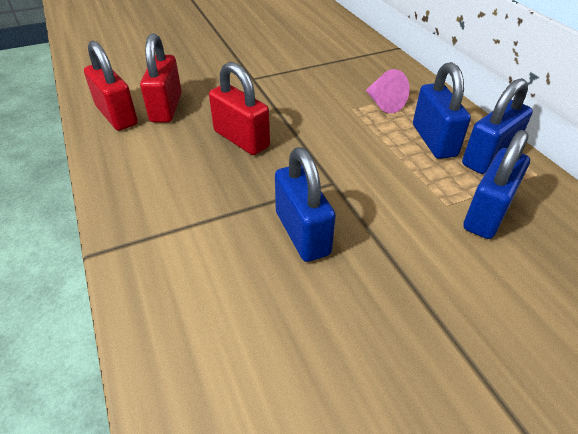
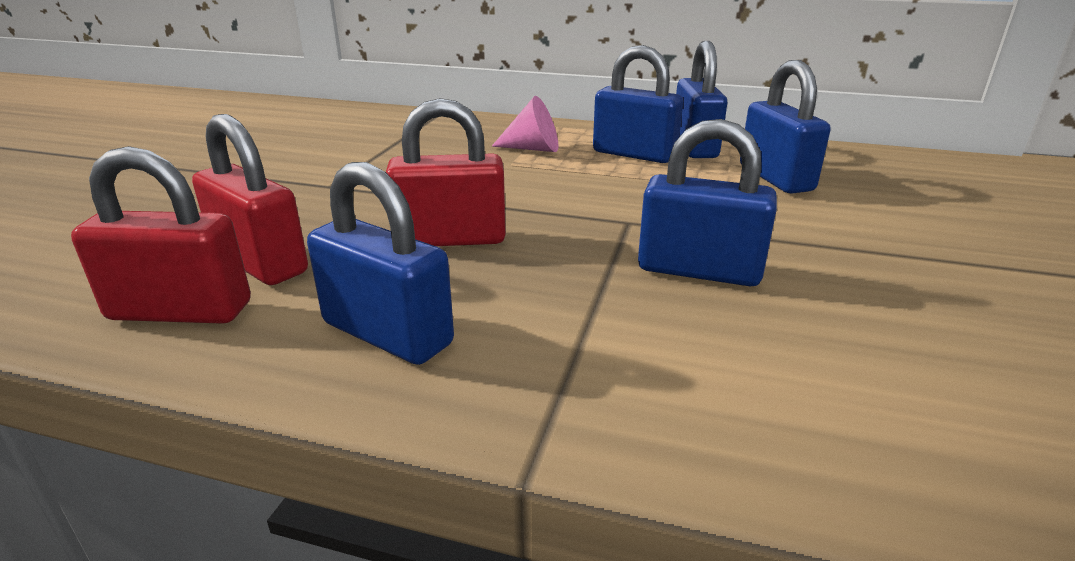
camera: 50 degrees left, 15 degrees down
none -> blue padlock [307,162,454,365]

